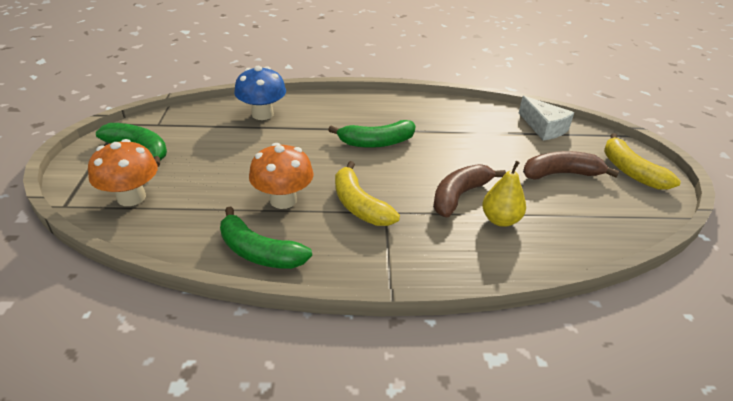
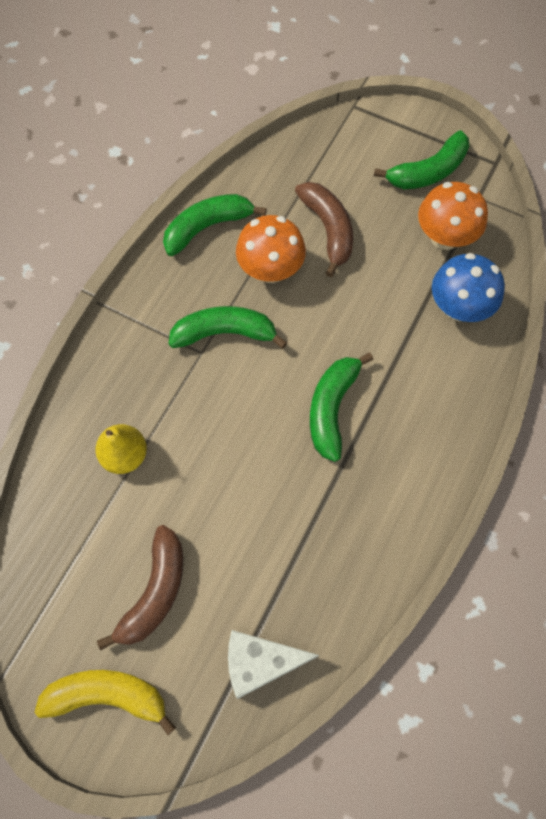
camera: 120 degrees right, 30 degrees up
orange mushroom [88,139,158,206] -> orange mushroom moved to [418,182,488,250]
yellow banana [335,161,400,226] -> green banana [169,306,288,349]
brown banana [433,164,506,218] -> brown banana moved to [295,182,353,277]

